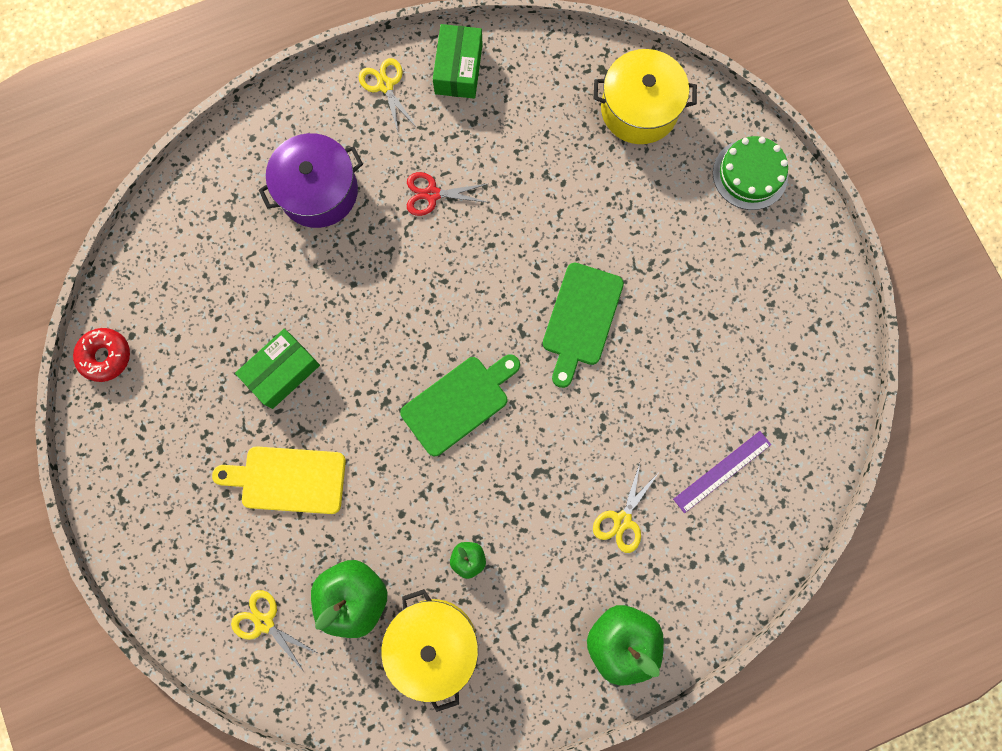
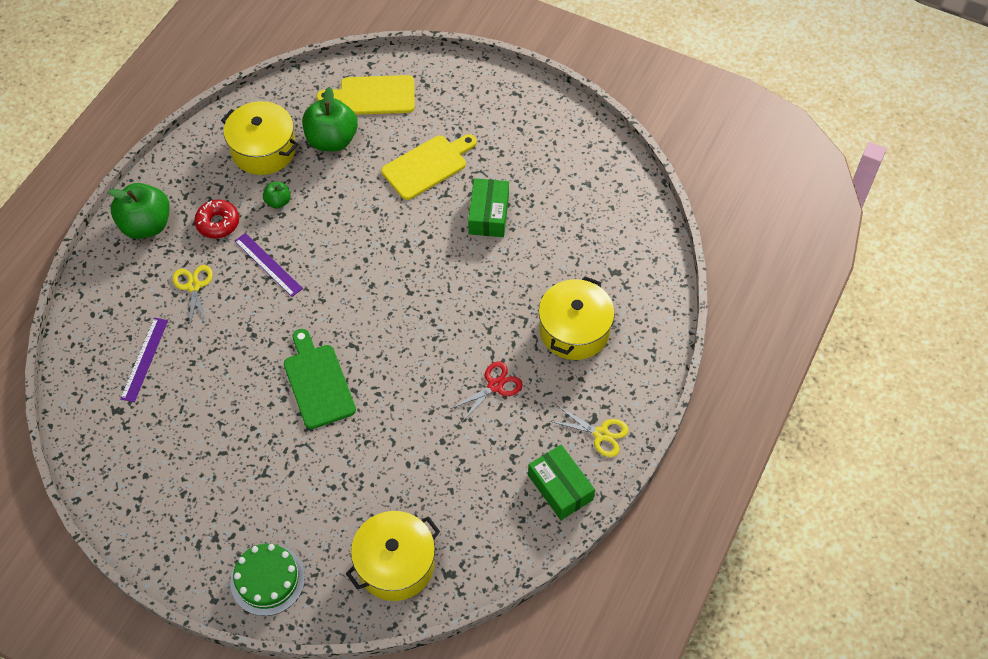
camera: 140 degrees right, 20 degrees down
red donut [73,328,130,382] -> red donut moved to [194,200,239,238]
yellow scissors [231,590,319,672] -> yellow cutting board [317,75,415,115]
purple pot [259,133,363,228] -> yellow pot [539,276,615,360]
green cutting board [400,354,520,456] -> none
none -> purple ruler [235,233,303,297]

